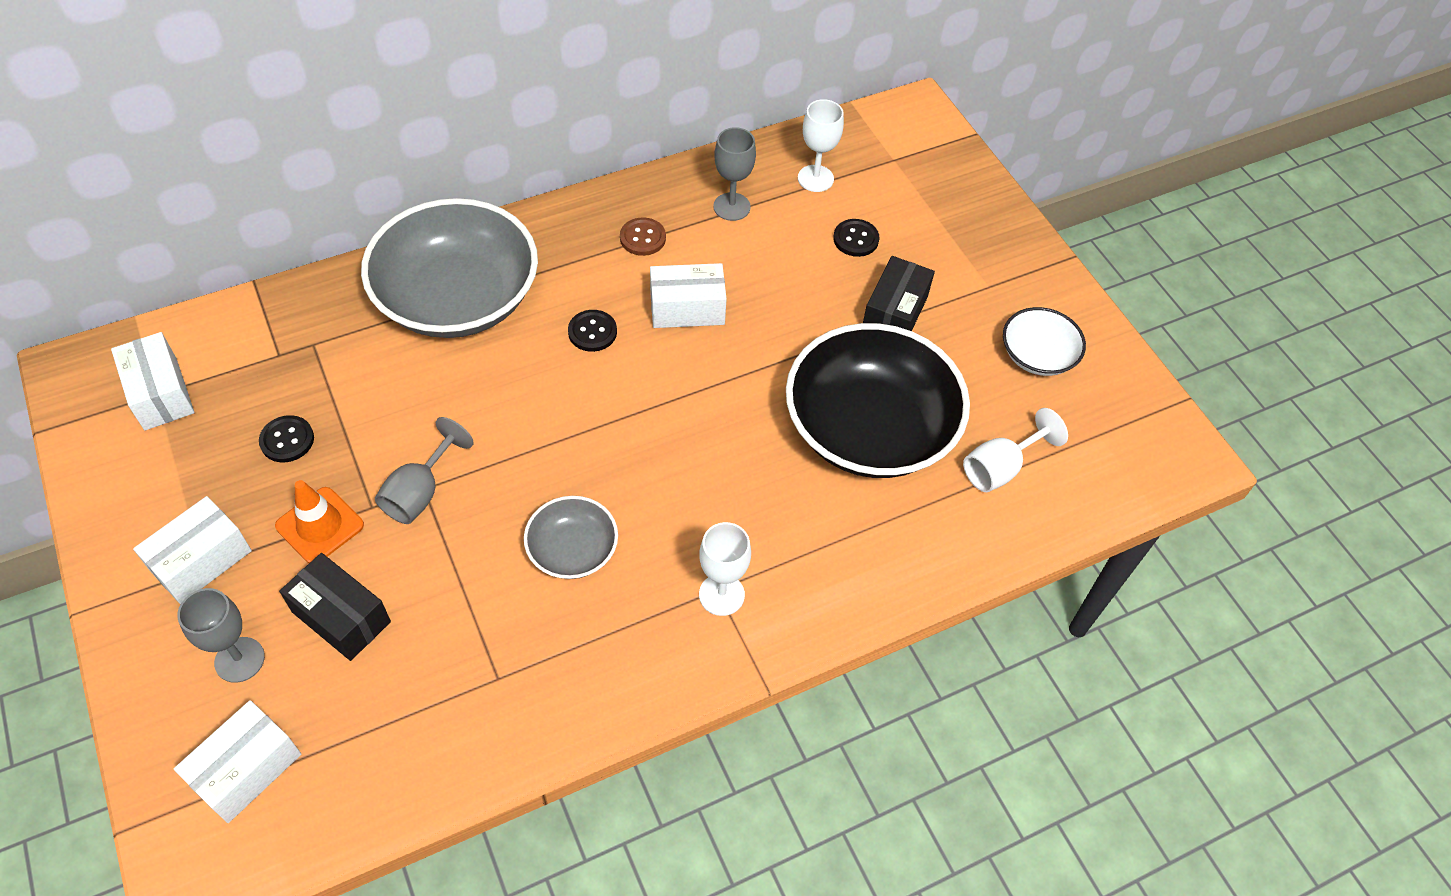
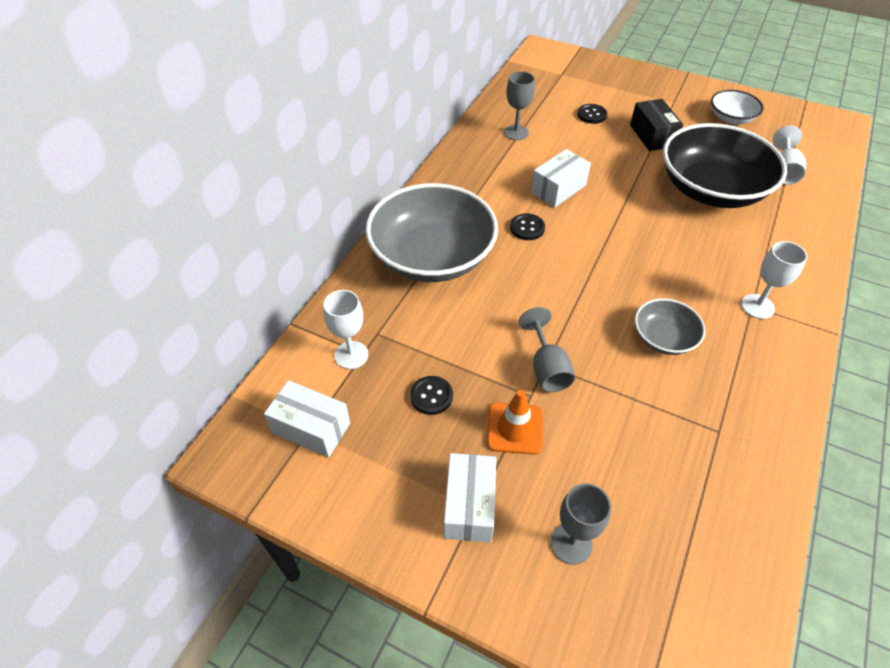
camera: 35 degrees left, 5 degrees down
white box [174,700,301,823] -> none
black box [279,553,391,661] -> none
brown button [620,217,666,256] -> none
white goblet [798,99,844,192] -> white goblet moved to [323,290,368,369]

